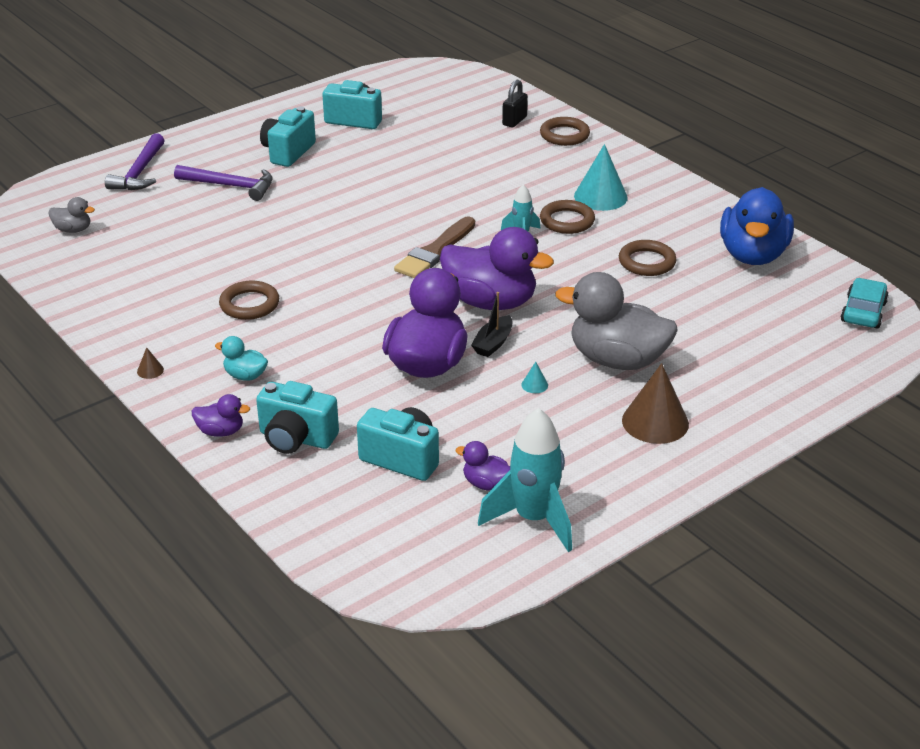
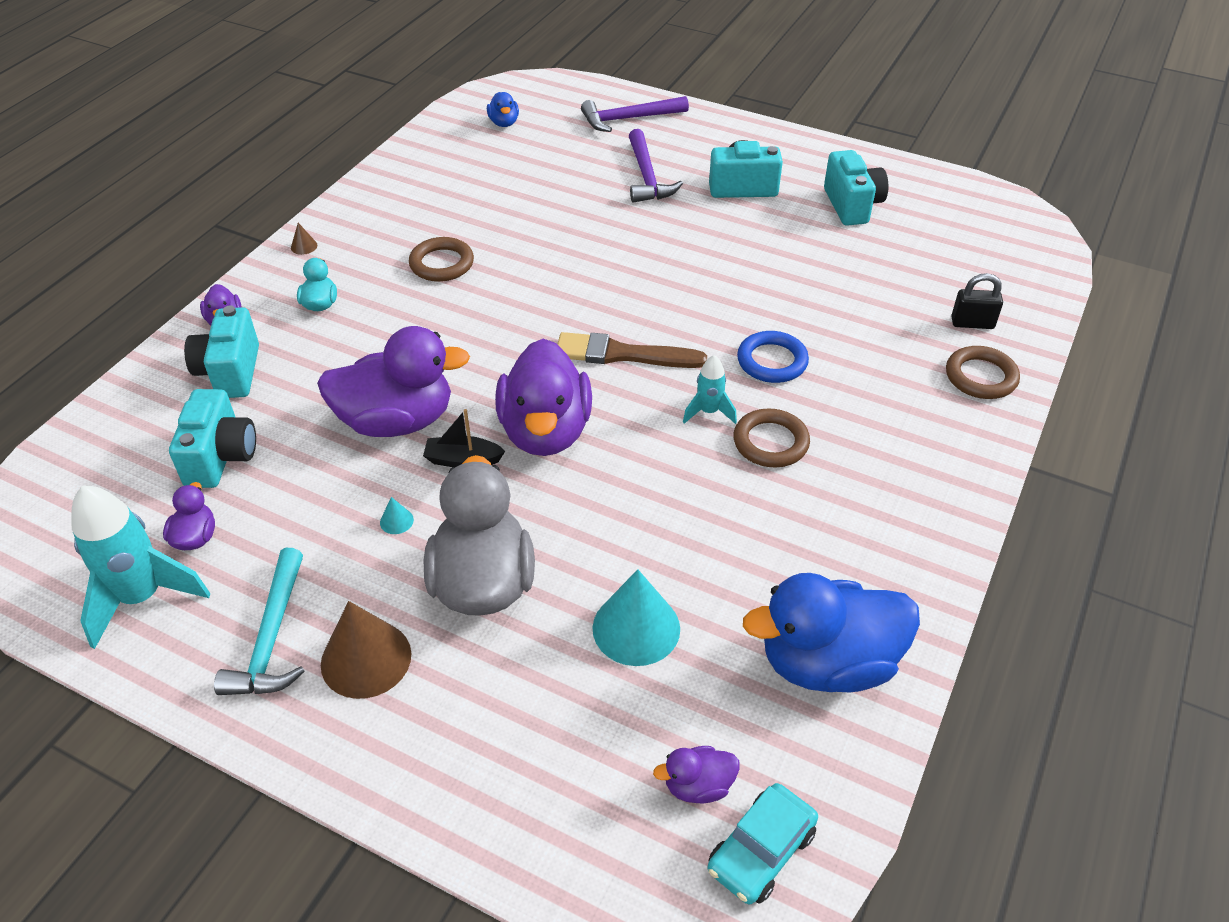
camera: 65 degrees right, 10 degrees up
grey duck [48,197,95,233] -> blue duck [487,92,519,127]
turquoise cone [574,144,628,211] -> turquoise cone moved to [592,569,680,666]
brown ring [619,240,677,276] -> none
turquoise car [841,278,889,329] -> turquoise car turned 135 degrees clockwise [708,783,818,905]
none -> turquoise hammer [214,548,305,695]
none -> purple duck [653,746,739,803]
none -> blue ring [737,331,809,383]

